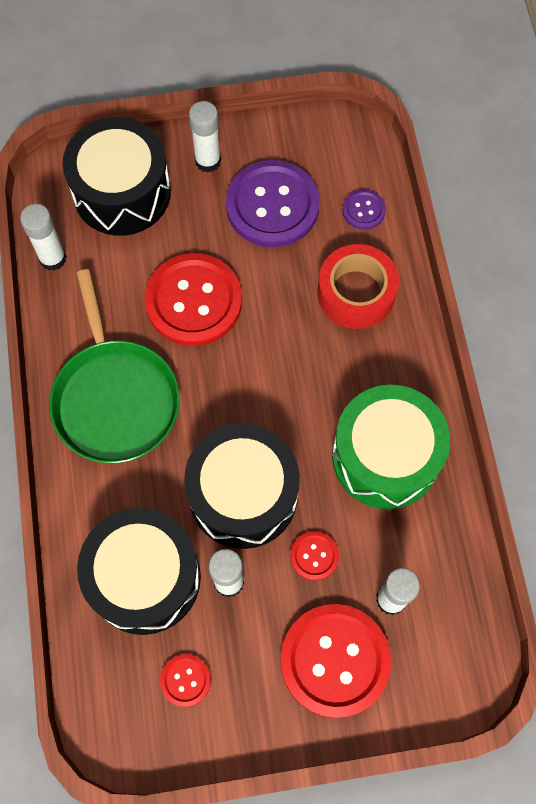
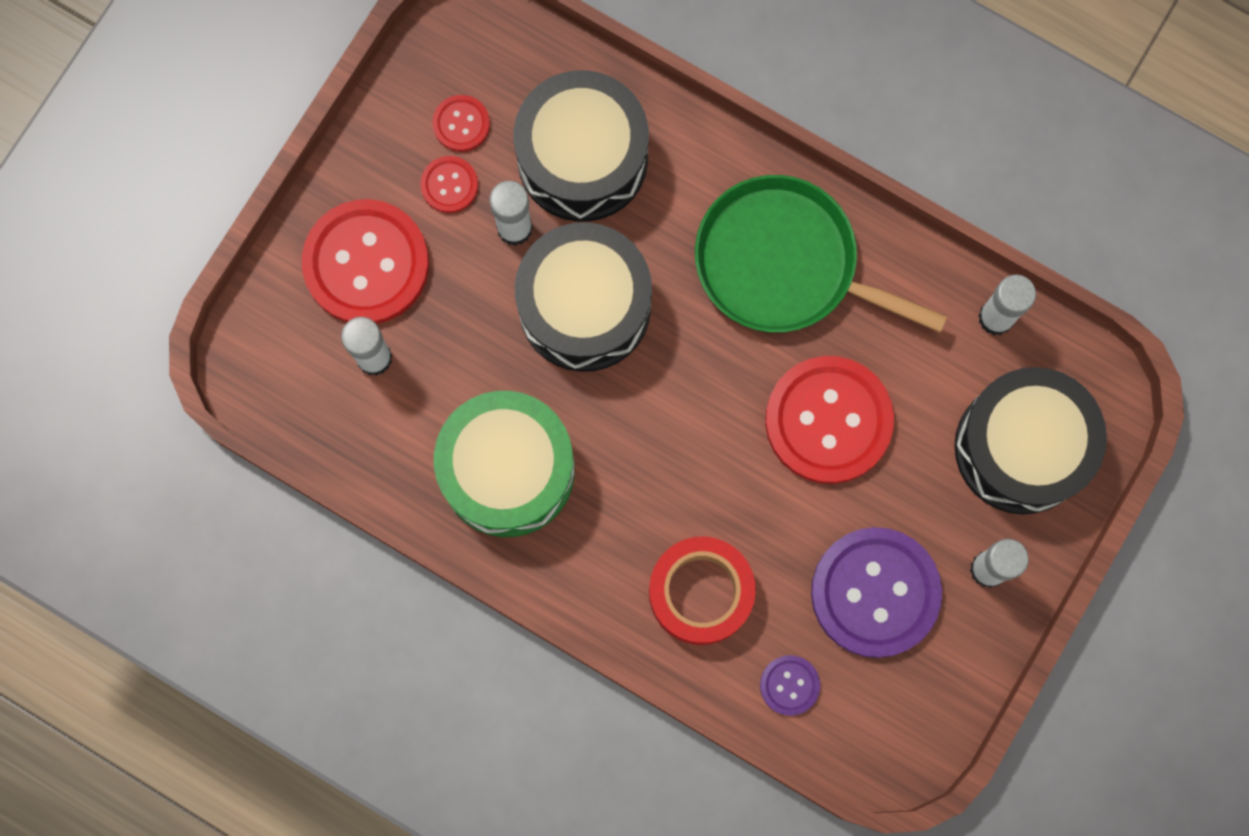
camera: 130 degrees right, 10 degrees up
red button [290,531,339,581] -> red button moved to [420,156,478,213]

